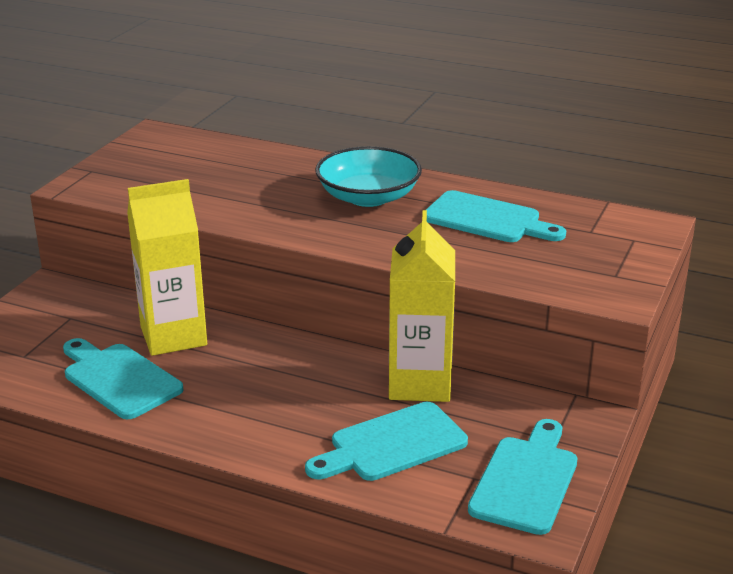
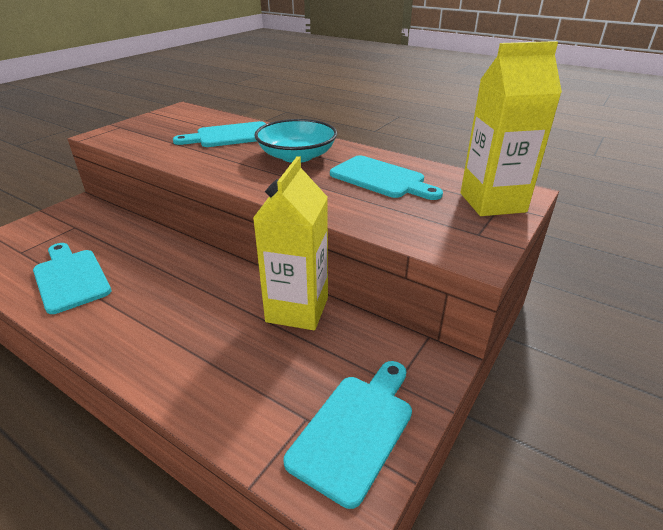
camera: 10 degrees right, 5 degrees up
yellow carton [127,179,207,356] -> yellow carton moved to [460,41,562,216]
turquoise cutting board [305,402,468,481] -> turquoise cutting board moved to [173,121,266,147]

